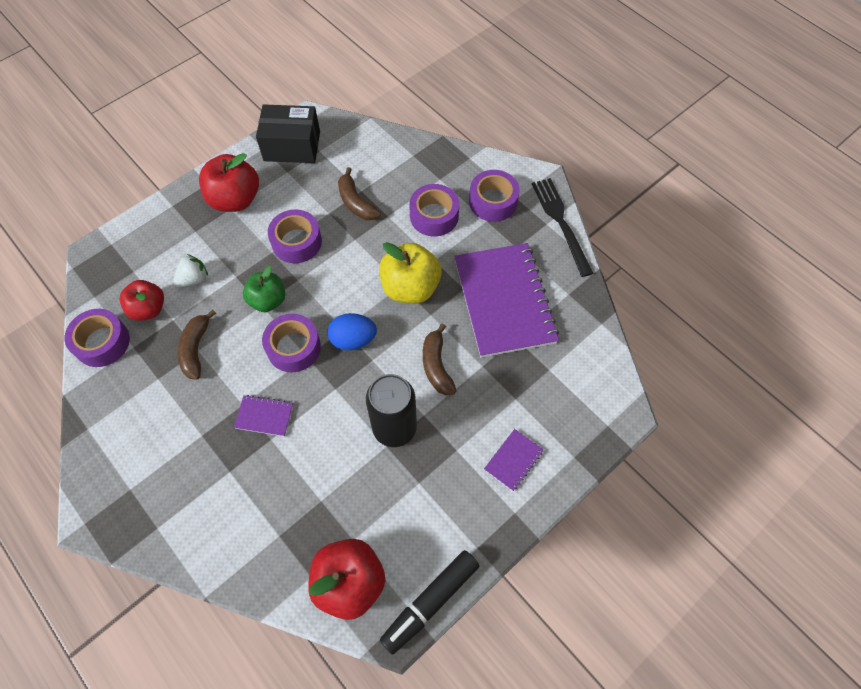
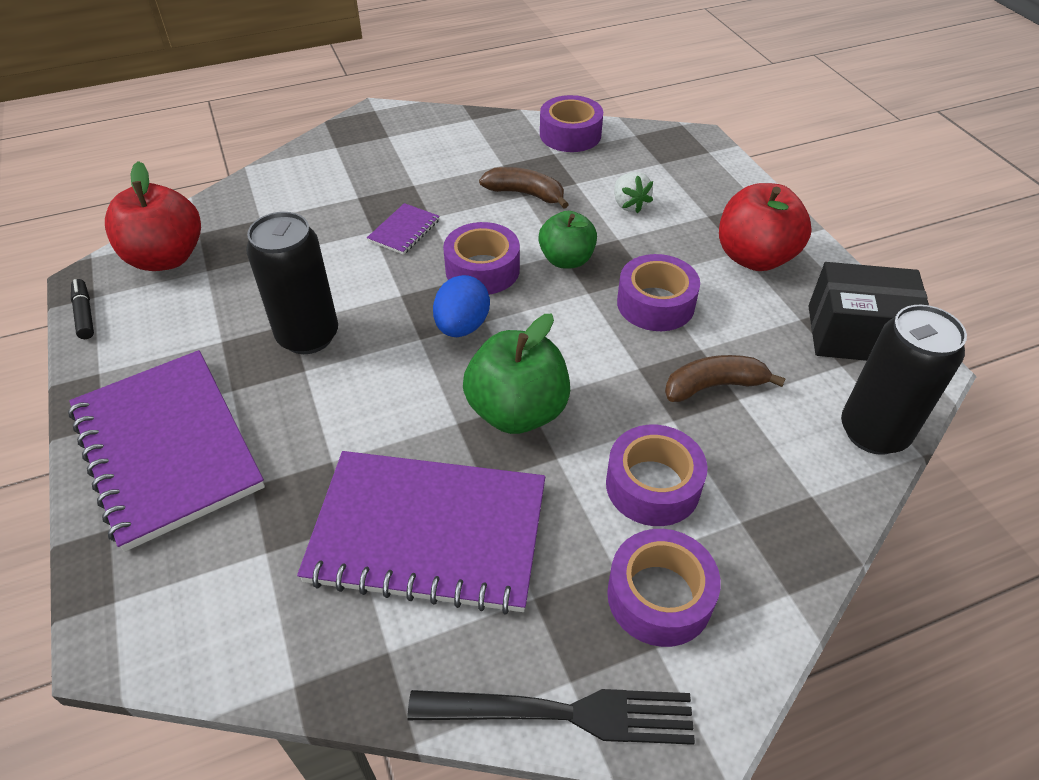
camera: 110 degrees right, 15 degrees down
red apple [120,280,164,321] -> none
black box [256,104,320,163] -> black box turned 75 degrees clockwise [808,262,929,361]
yellow apple [379,242,442,304] -> green apple [463,314,570,434]
black marker [380,550,479,655] -> black marker [71,279,94,339], size x0.54
brown banana [423,323,457,395] -> none
purple notebook [484,429,544,491] -> purple notebook [68,350,265,552], size x2.41
none -> black can [841,305,967,455]

